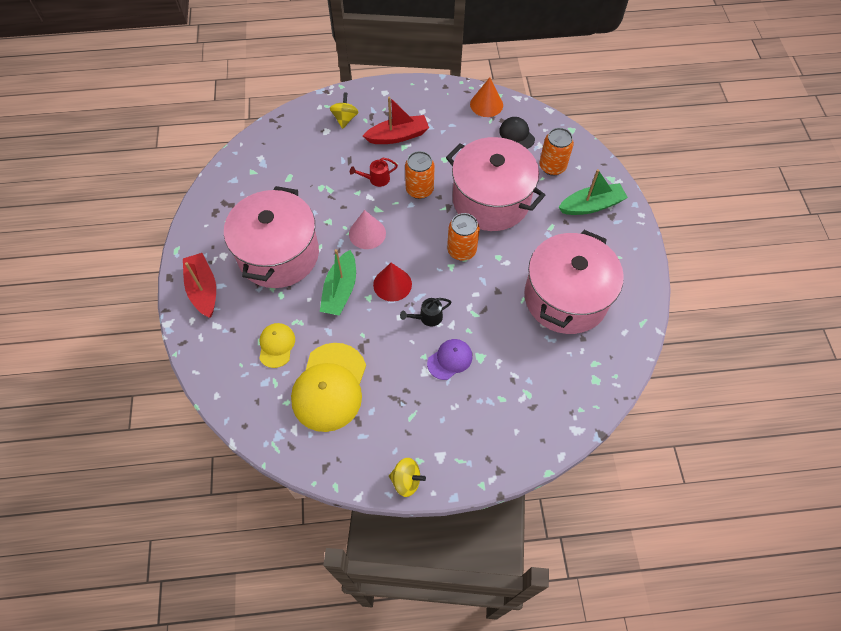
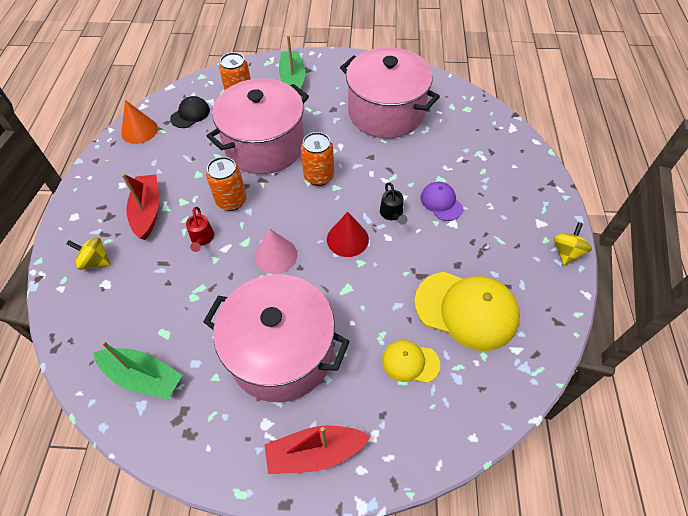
camera: 80 degrees left, 5 degrees down
green boat [320,249,356,316] -> green boat moved to [93,341,182,399]
black cap [499,117,535,149] -> black cap turned 150 degrees clockwise [170,96,210,128]

